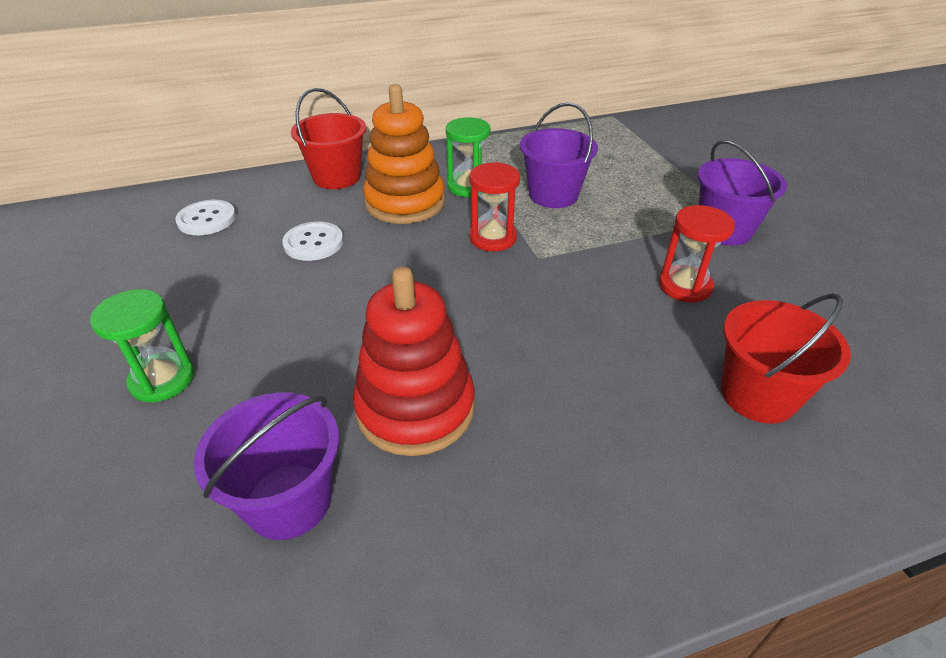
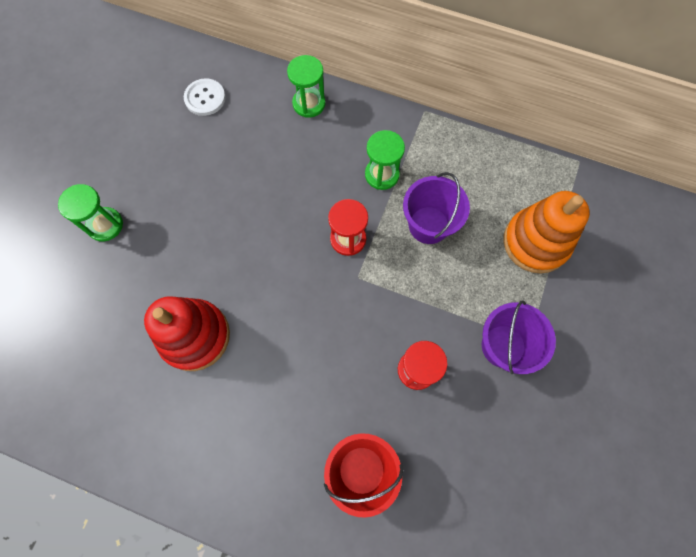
camera: 40 degrees right, 30 degrees up
purple bucket [194,392,339,540] -> none
white button [282,221,344,261] -> none
red bucket [291,88,366,189] -> green hourglass [287,55,326,118]
orange stacking toy [363,84,445,224] -> orange stacking toy moved to [503,191,590,274]

